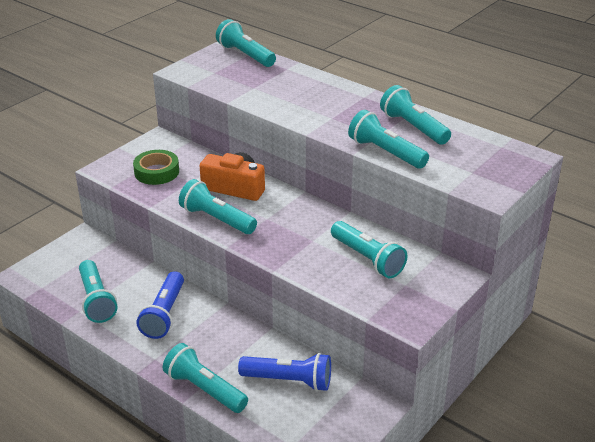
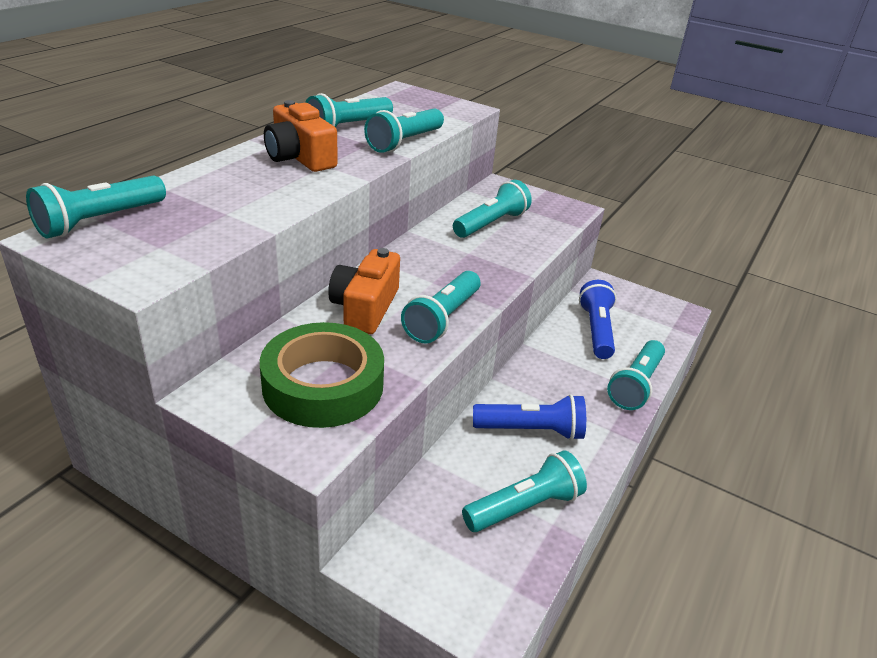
camera: 100 degrees left, 0 degrees up
green tape [133,150,179,185] -> green tape [260,322,384,428], size x1.59
none -> orange camera [264,100,338,172]

